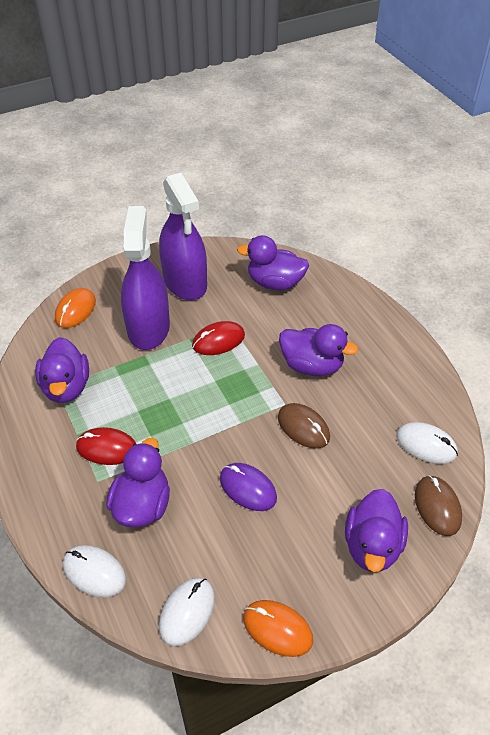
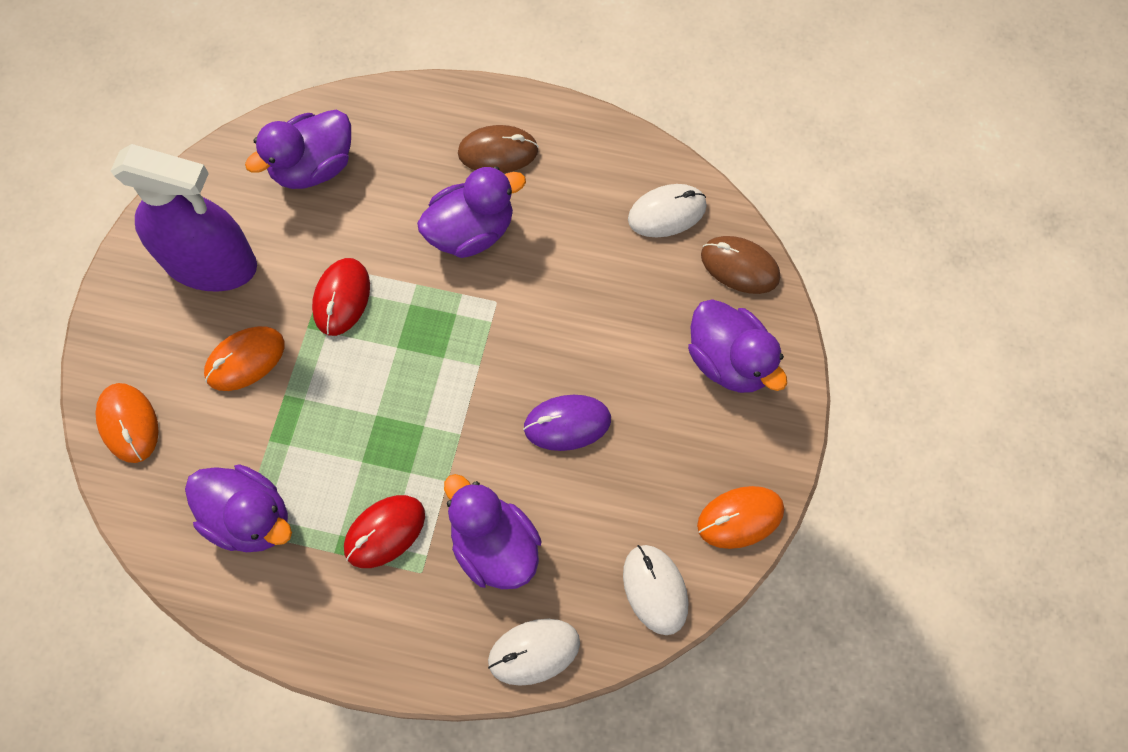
camera: 50 degrees left, 20 degrees up
purple spray bottle [121,206,170,350] -> orange mouse [204,326,285,391]
brown mouse [278,403,330,448] -> brown mouse moved to [458,125,539,173]

